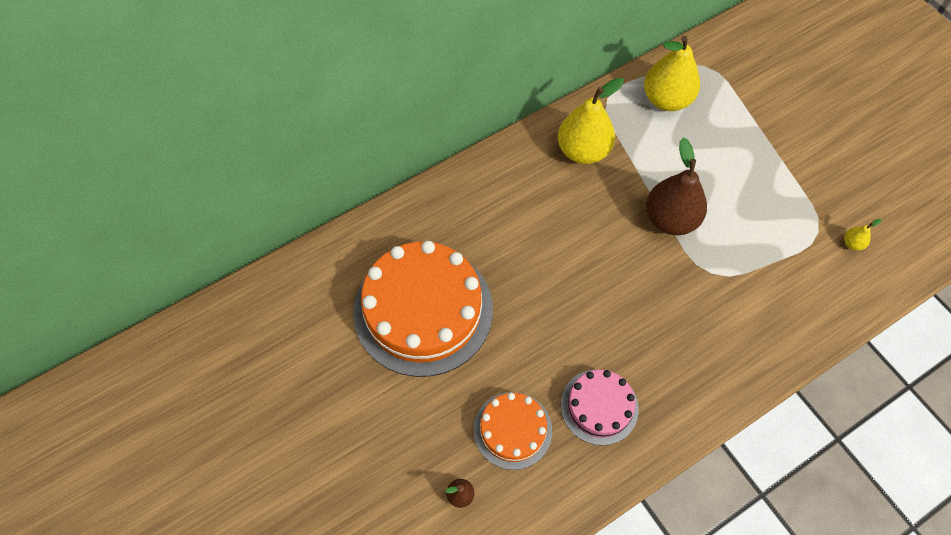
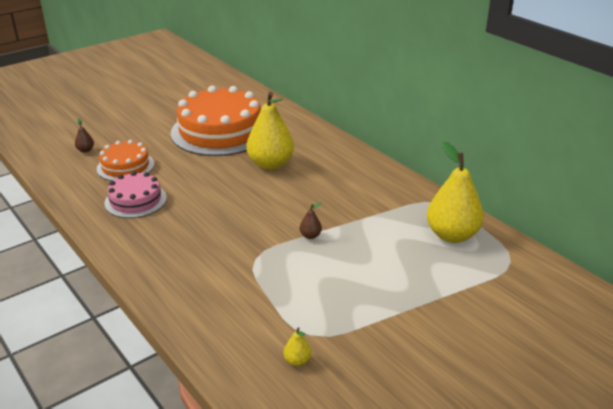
camera: 85 degrees right, 30 degrees down
yellow pear [558,78,624,164] -> yellow pear moved to [246,92,294,170]
brown pear [646,137,707,235] -> brown pear [300,202,322,239], size x0.40

